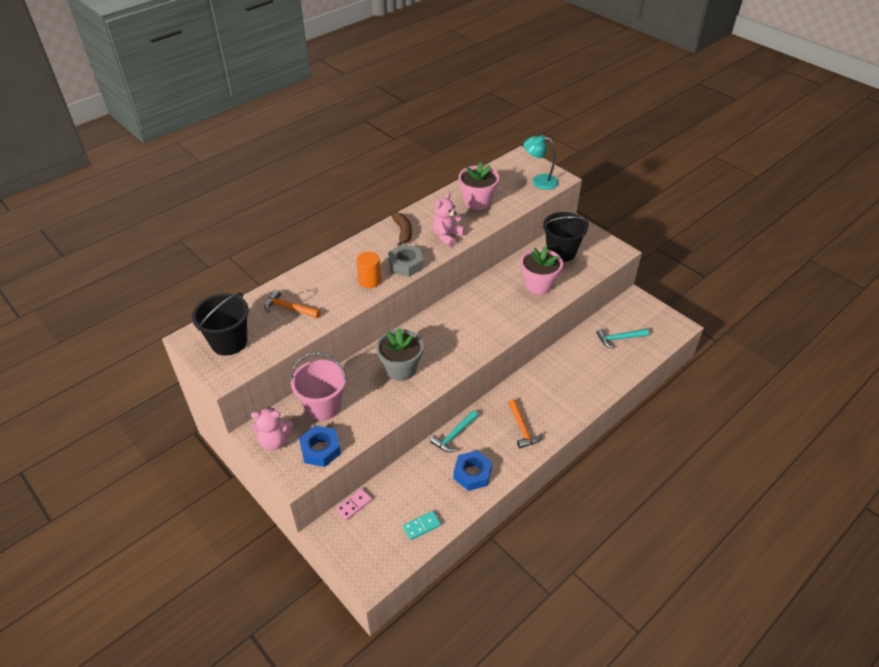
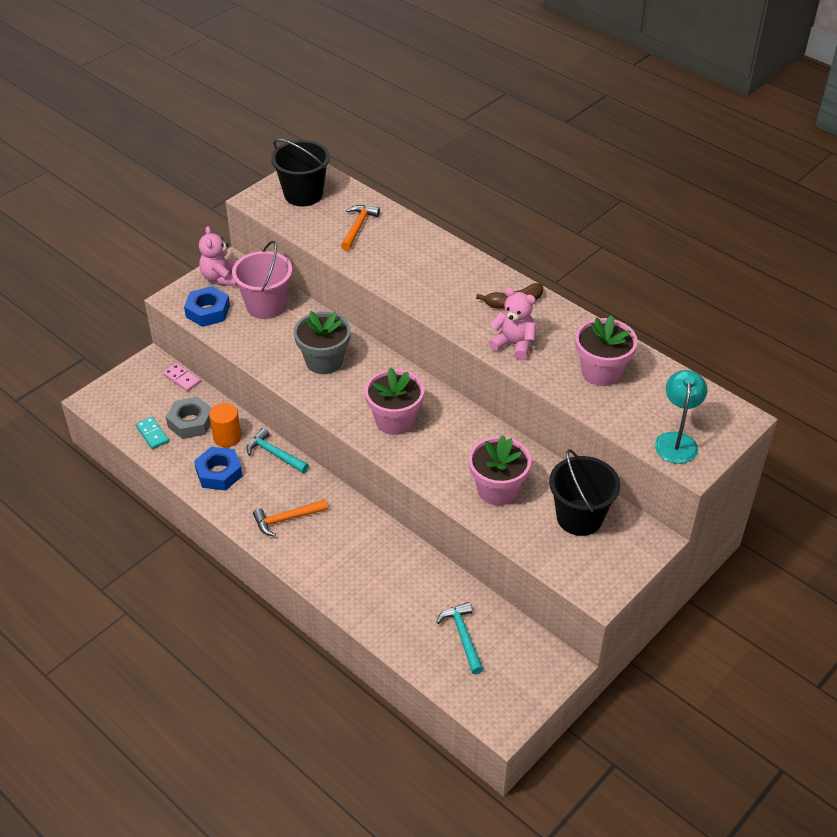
camera: 85 degrees right, 0 degrees up
orange cylinder [356,252,381,288] -> orange cylinder moved to [209,403,241,447]
grey nut [388,244,424,277] -> grey nut moved to [166,396,212,439]
none -> pink flower pot [365,367,424,435]

